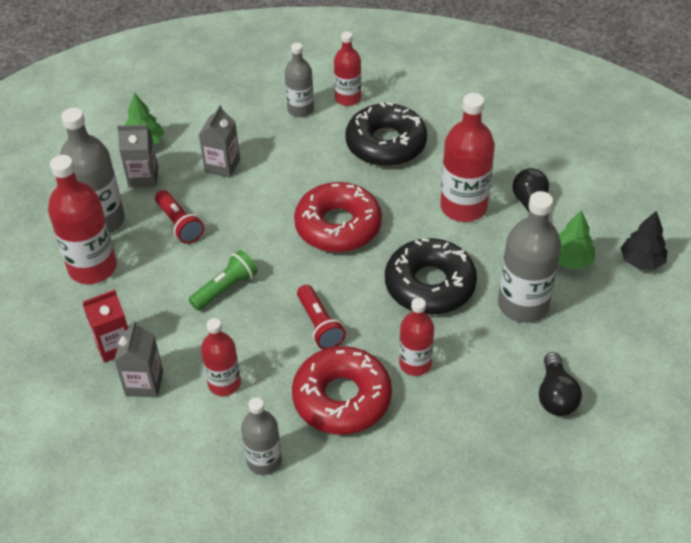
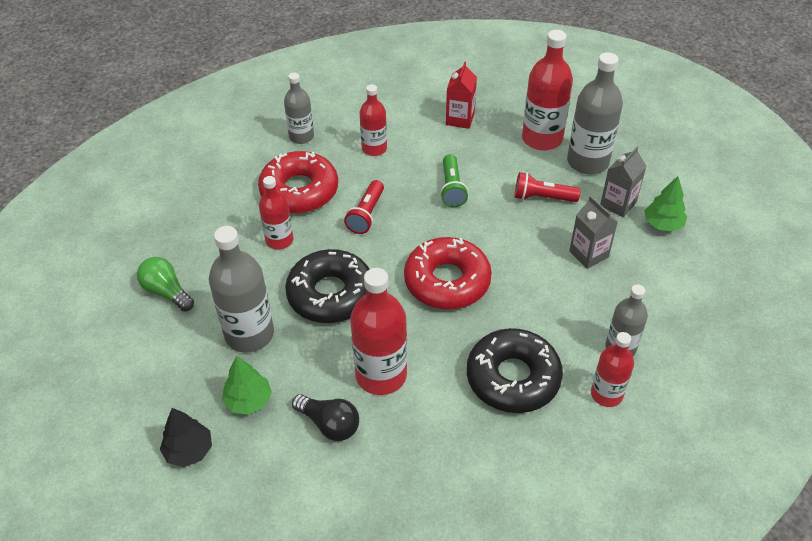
camera: 130 degrees right, 0 degrees up
grey carton [114,321,163,398] -> none
red flashlight [297,285,346,349] -> red flashlight turned 90 degrees counterclockwise [344,180,384,234]
black light bulb [539,352,582,416] -> green light bulb [137,257,194,311]

